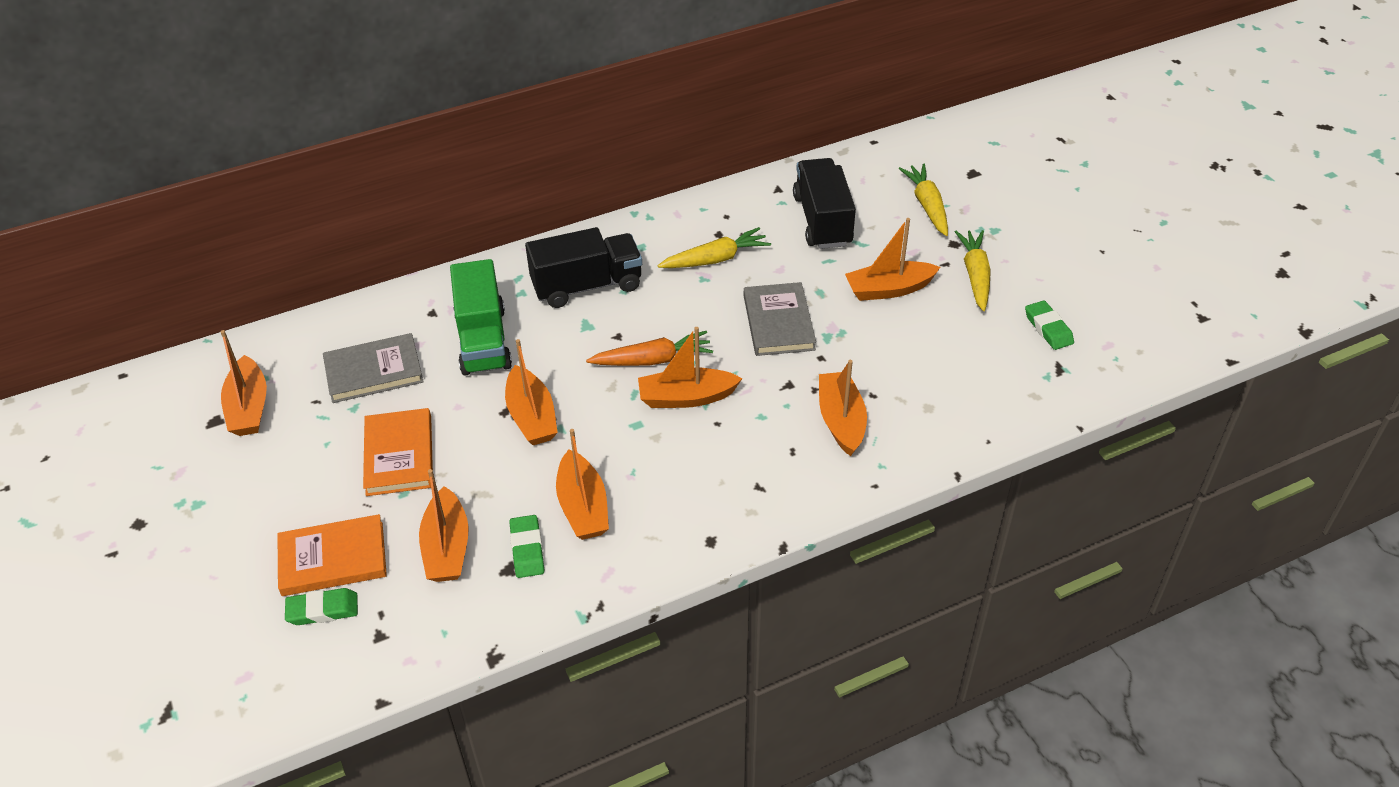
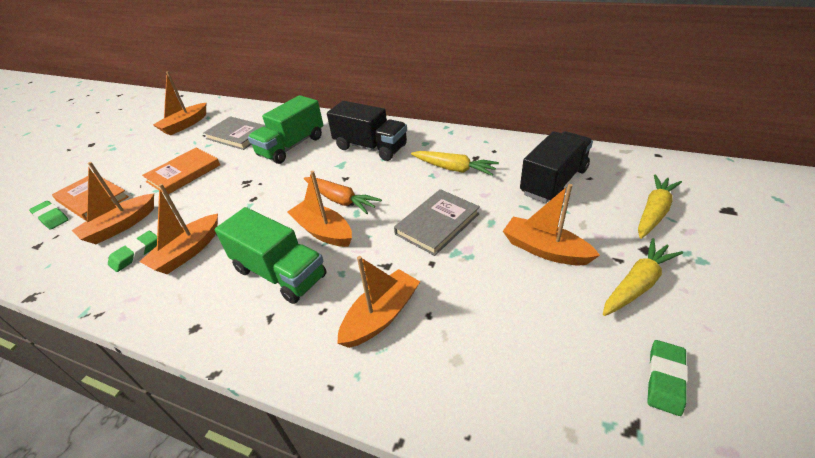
camera: 50 degrees right, 5 degrees down
orange boat [505,339,558,445] -> none
none -> green truck [215,207,327,304]

